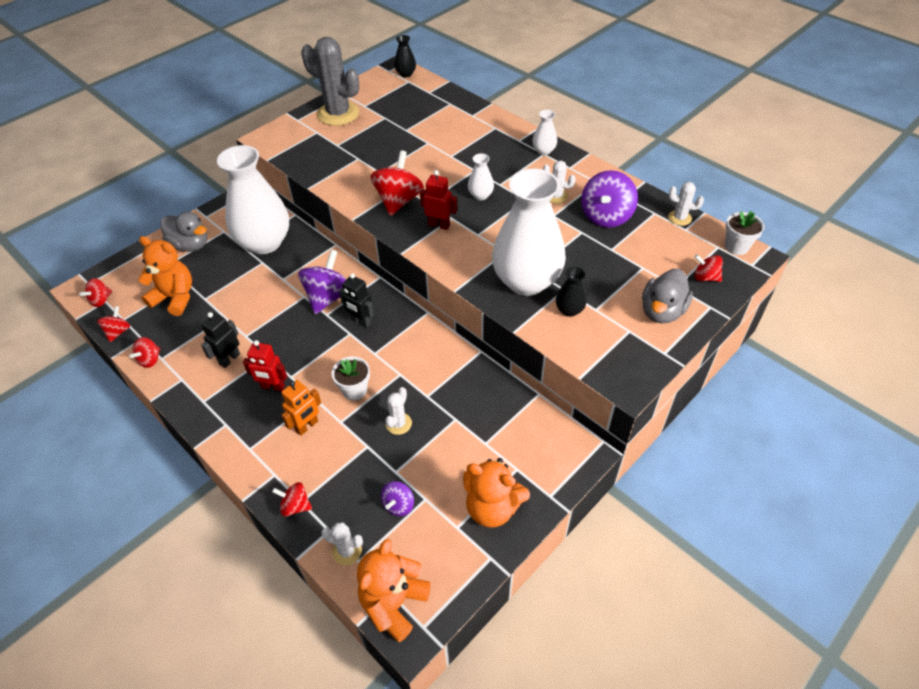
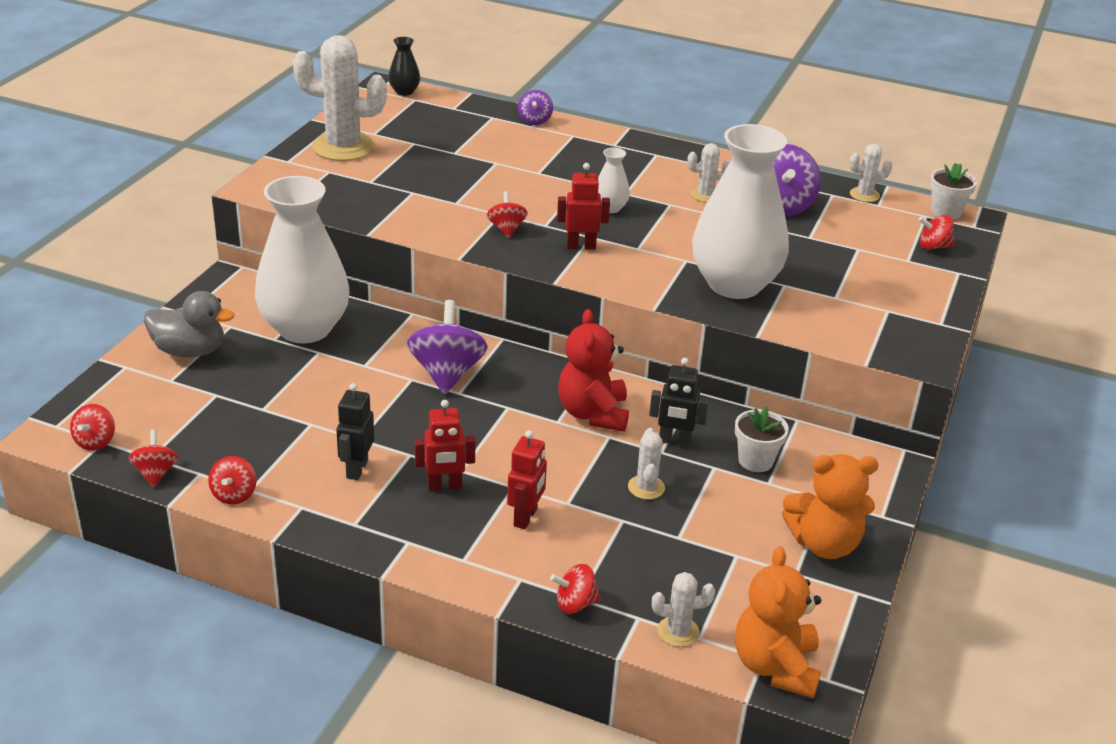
camera: 25 degrees left, 15 degrees down
orange teddy bear [138,236,192,316] -> none
orange robot [281,380,321,436] -> red robot [507,431,547,529]
grey cactus [301,37,359,126] -> white cactus [293,35,387,161]
white flower pot [332,357,370,400] -> white flower pot moved to [735,407,789,472]
black robot [339,273,374,328] -> black robot moved to [649,358,709,447]
red spinning top [370,150,424,216] -> red spinning top [487,191,528,238], size x0.54
purple spinning top [381,481,414,516] -> purple spinning top moved to [518,90,553,125]
white vase [532,110,557,155] -> none
black vase [556,267,587,317] -> none
grey duck [642,269,693,323] -> none
none -> red teddy bear [558,309,629,432]

